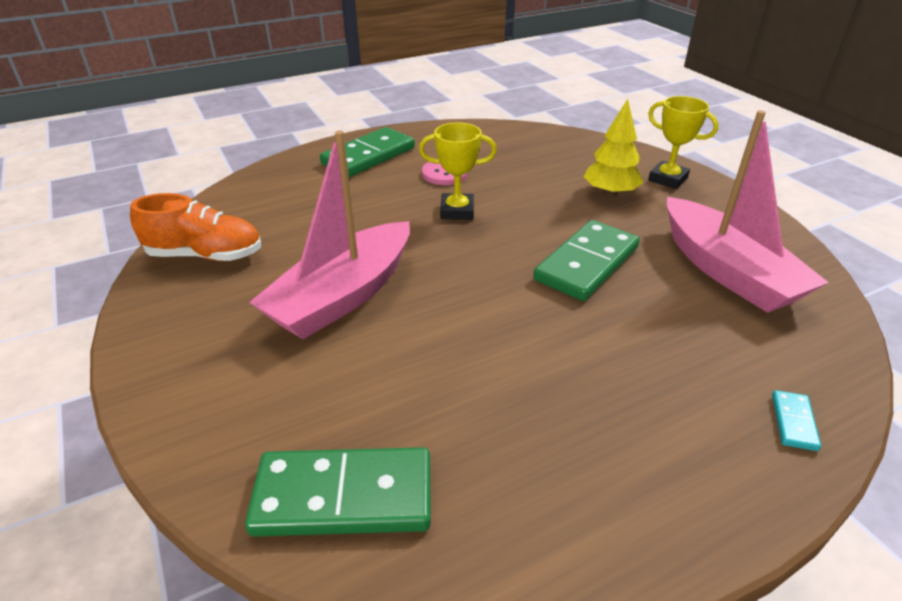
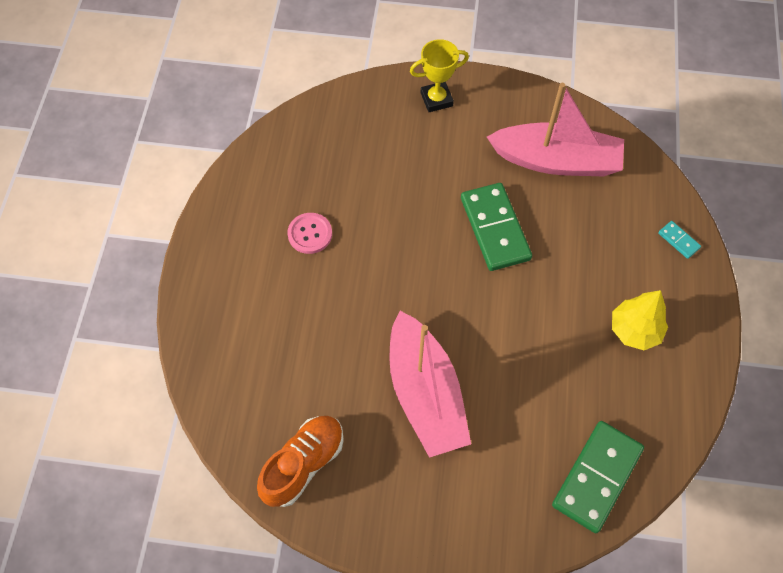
camera: 55 degrees left, 25 degrees up
green domino [320,127,415,177] -> none
yellow trophy [419,122,497,220] -> none
yellow tree [583,99,643,196] -> yellow tree moved to [612,290,668,350]

